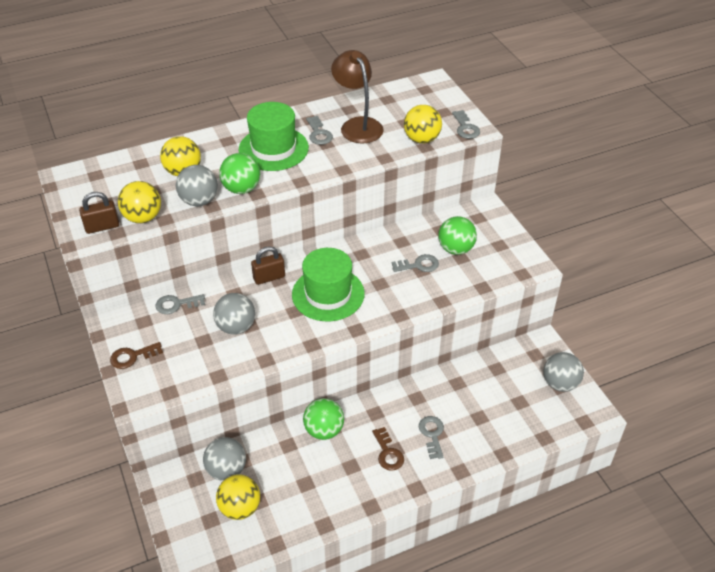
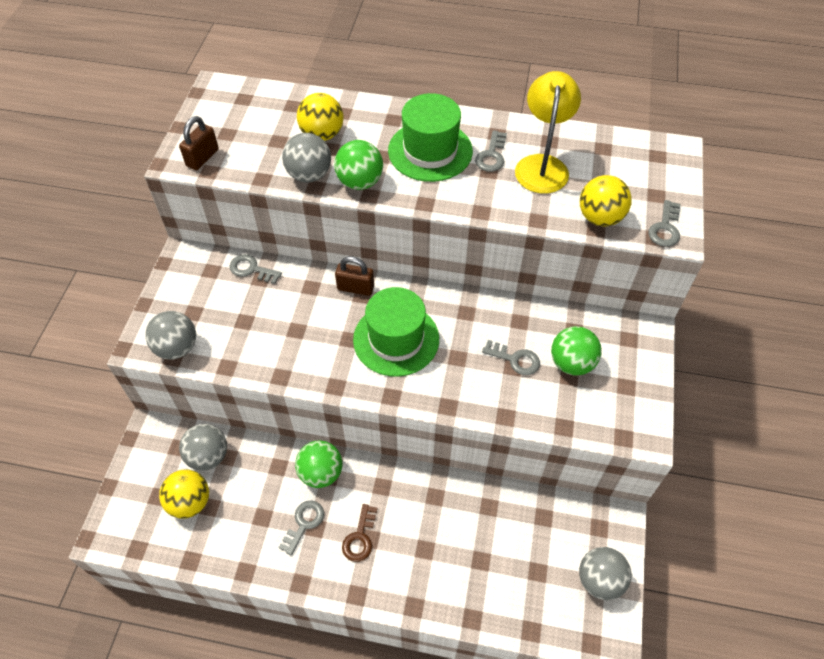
camera: 35 degrees right, 10 degrees up
brown padlock [79,192,119,234] -> brown padlock turned 75 degrees counterclockwise [179,116,219,170]
brown key [110,342,163,369] -> none
yellow ball [118,181,161,223] -> none
grey ball [213,293,255,335] -> grey ball moved to [145,311,196,360]
brown lamp [331,50,384,143] -> yellow lamp [515,71,581,194]
grey key [419,416,444,459] -> grey key moved to [278,500,324,556]

